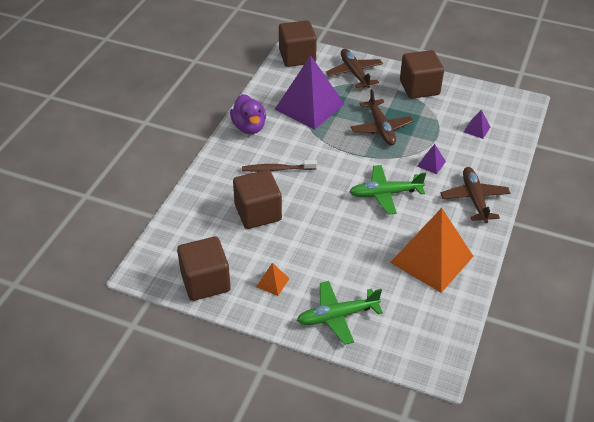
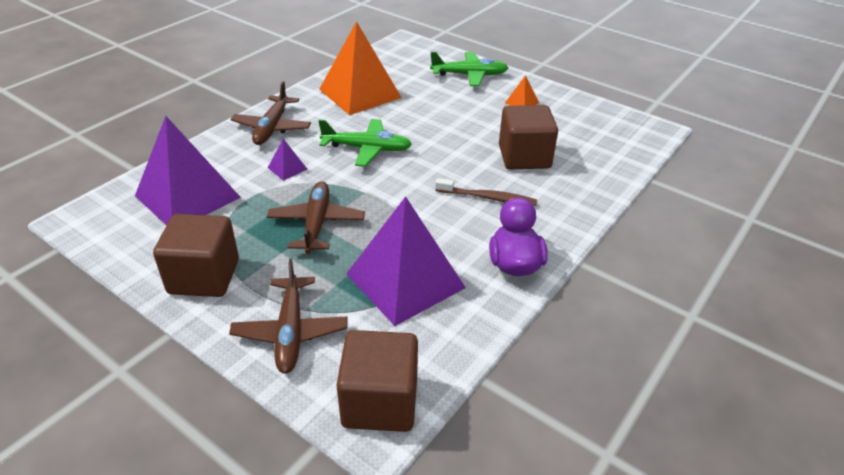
camera: 165 degrees left, 5 degrees down
brown cube [177,237,231,301] -> none
purple pyramid [464,110,490,139] -> purple pyramid [135,116,241,225], size x2.47

